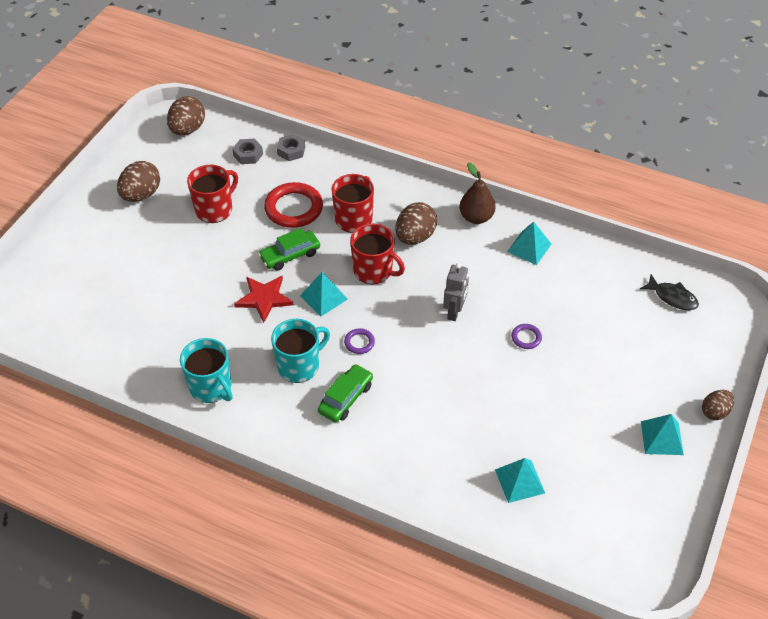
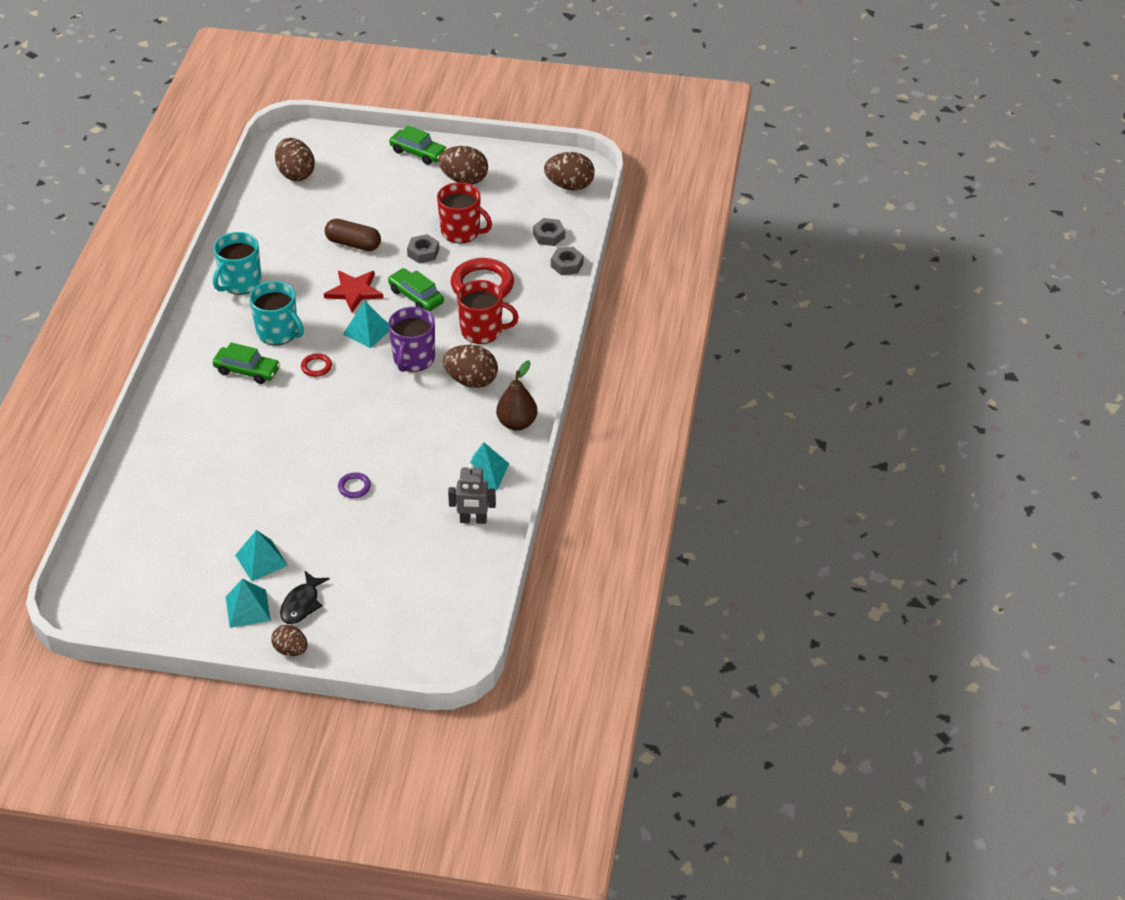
camera: 75 degrees right, 5 degrees down
purple ring [344,328,375,354] -> red ring [301,353,332,377]
red mug [350,224,405,284] -> purple mug [388,307,435,372]
grey robot [443,263,469,321] -> grey robot moved to [448,463,496,524]
turquoise pyramid [495,458,545,503] -> turquoise pyramid moved to [235,530,288,581]
black fish [640,275,699,310] -> black fish moved to [280,570,330,624]
none -> brown egg [275,138,315,181]
none -> brown capsule [325,219,381,251]
none -> green car [389,125,447,165]
none -> grey nut [407,234,439,264]

